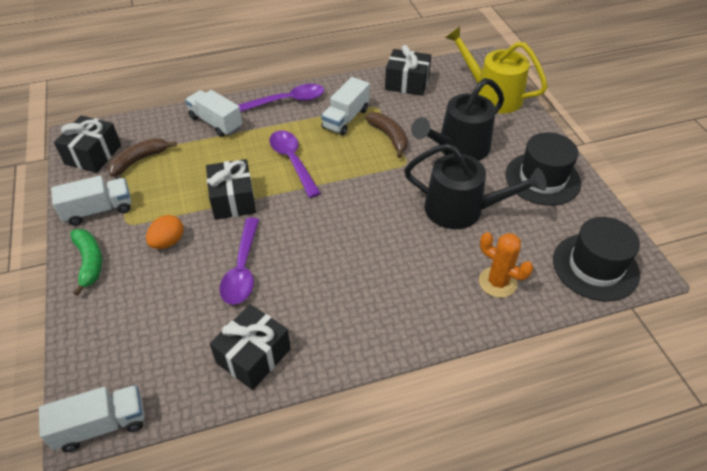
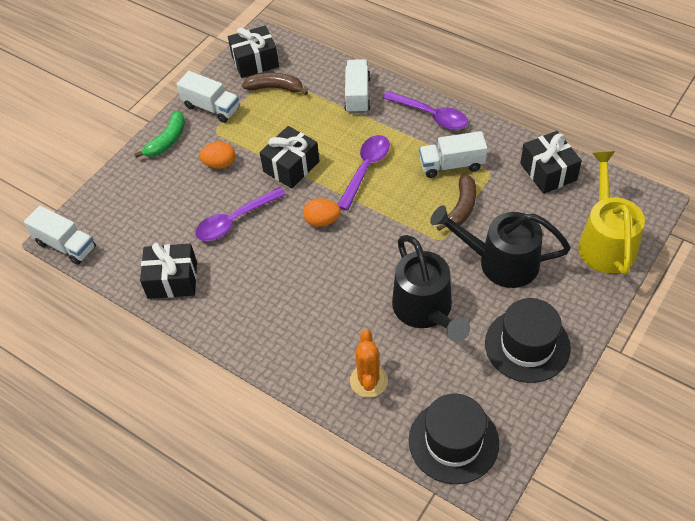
camera: 55 degrees right, 5 degrees up
none -> orange egg [303,198,341,227]

